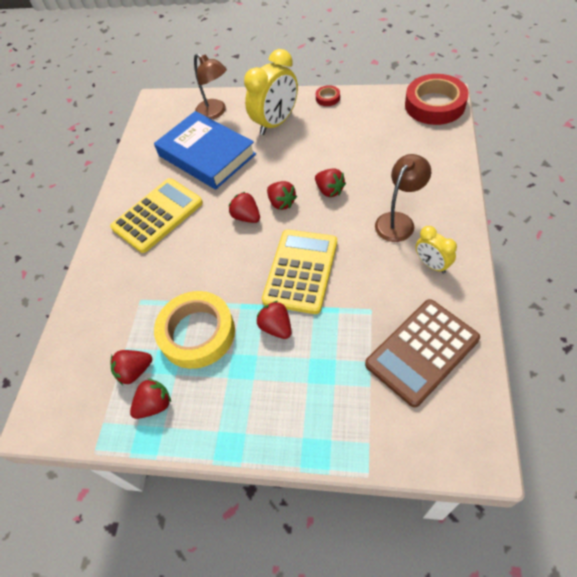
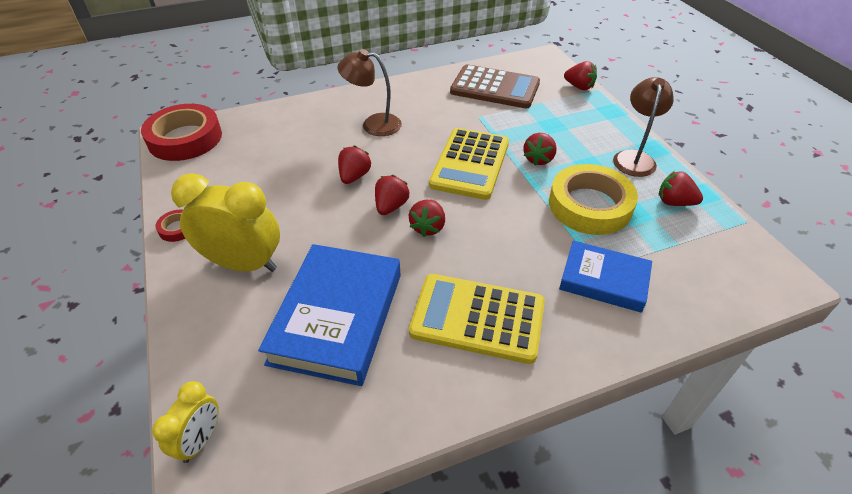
camera: 125 degrees left, 10 degrees down
red strawberry [110,350,152,385] -> red strawberry moved to [564,61,597,90]
brown lamp [194,53,227,119] -> brown lamp moved to [613,77,674,177]
yellow calculator [262,229,337,314] -> yellow calculator turned 60 degrees counterclockwise [429,128,509,200]
yellow clock [416,226,457,274] -> yellow clock moved to [152,381,219,463]
none -> blue book [559,240,652,313]

